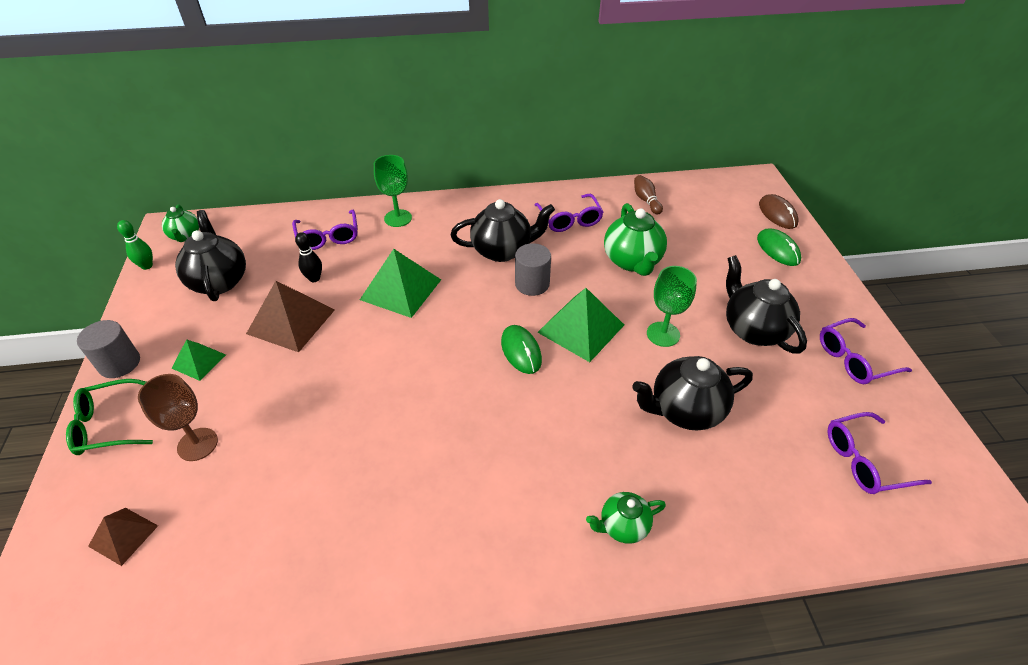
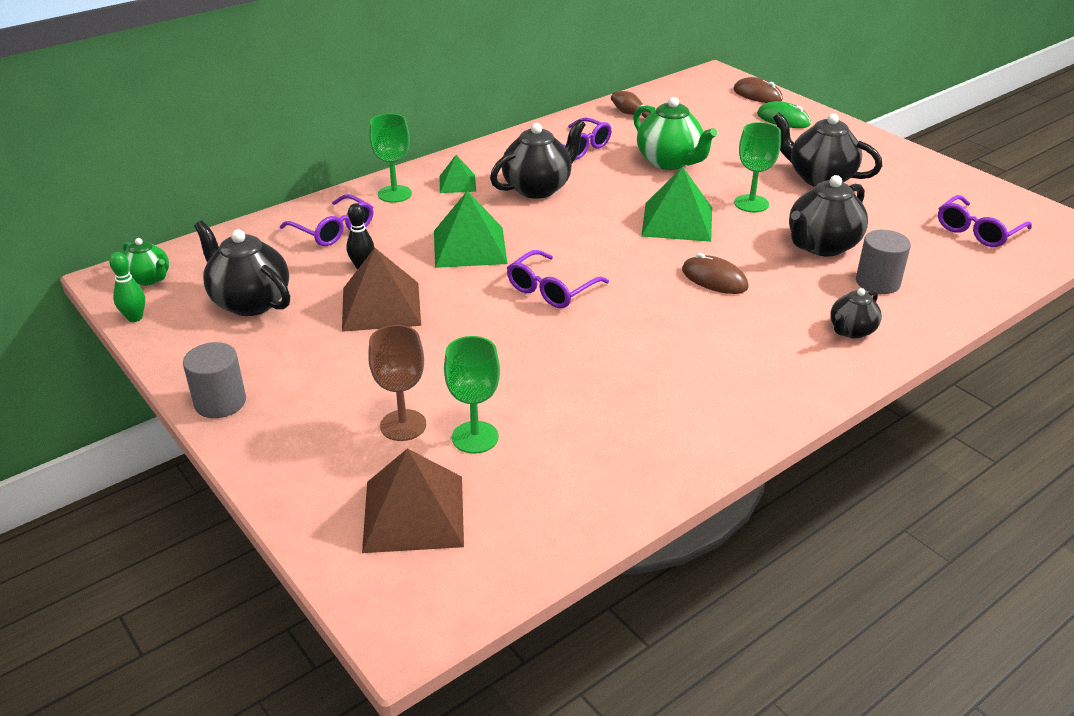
camera: 30 degrees left, 10 degrees down
green glasses [66,379,153,455] -> none
brown pyramid [88,508,158,566] -> brown pyramid [362,448,464,553], size x1.78
green pyramid [171,339,226,381] -> green pyramid moved to [439,155,476,193]
green mouse [501,325,542,374] -> none
grey cylinder [515,243,551,296] -> grey cylinder moved to [856,230,911,294]
green teapot [586,492,666,544] -> black teapot [830,288,882,339]
purple glasses [820,318,912,384] -> purple glasses moved to [507,250,609,308]
none -> green goblet [444,336,500,454]
none -> brown mouse [682,253,749,294]

